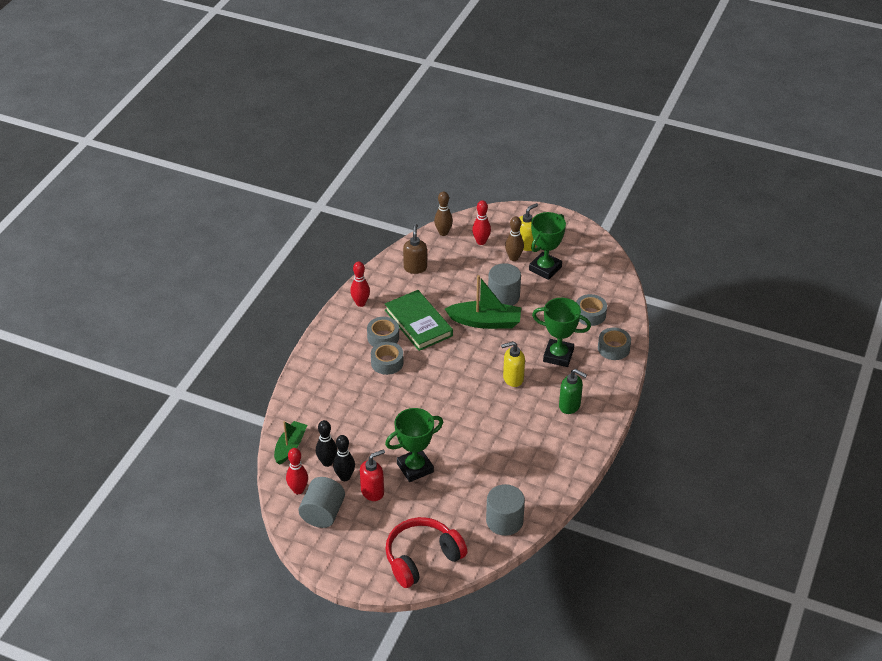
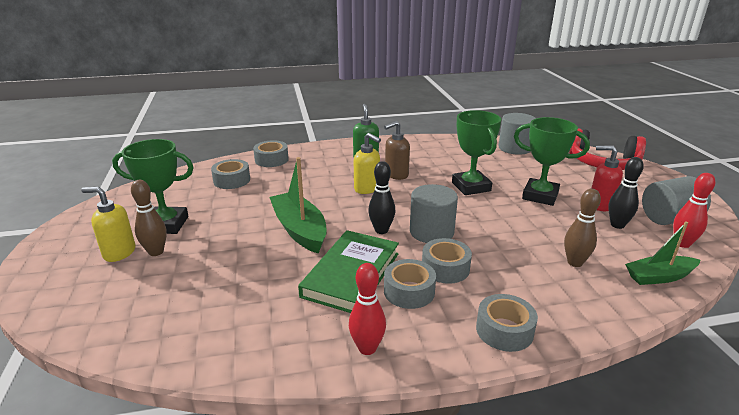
camera: 125 degrees left, 15 degrees down
black bowling pin [316,420,337,467] -> black bowling pin moved to [368,161,395,234]
brown soap dispenser [403,224,427,274] -> brown soap dispenser moved to [384,121,410,180]
brown bowling pin [434,191,453,236] -> brown bowling pin moved to [564,189,601,267]
red bowling pin [472,200,491,245] -> none
grey cylinder [488,263,521,306] -> grey cylinder moved to [410,184,458,243]
green trophy [532,298,591,367] -> green trophy moved to [452,110,501,195]
none -> grey tape [476,294,538,352]

